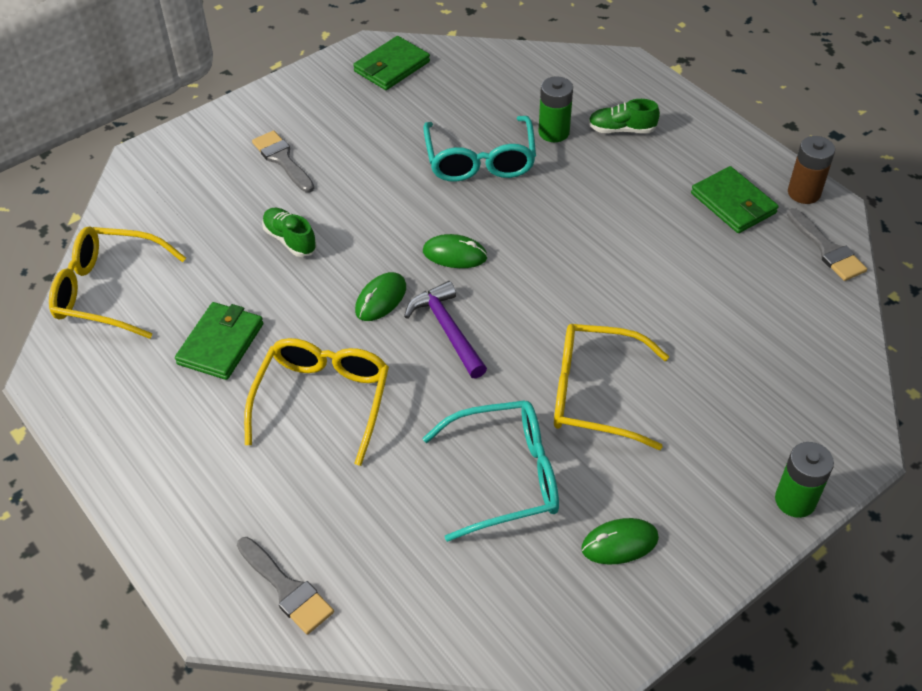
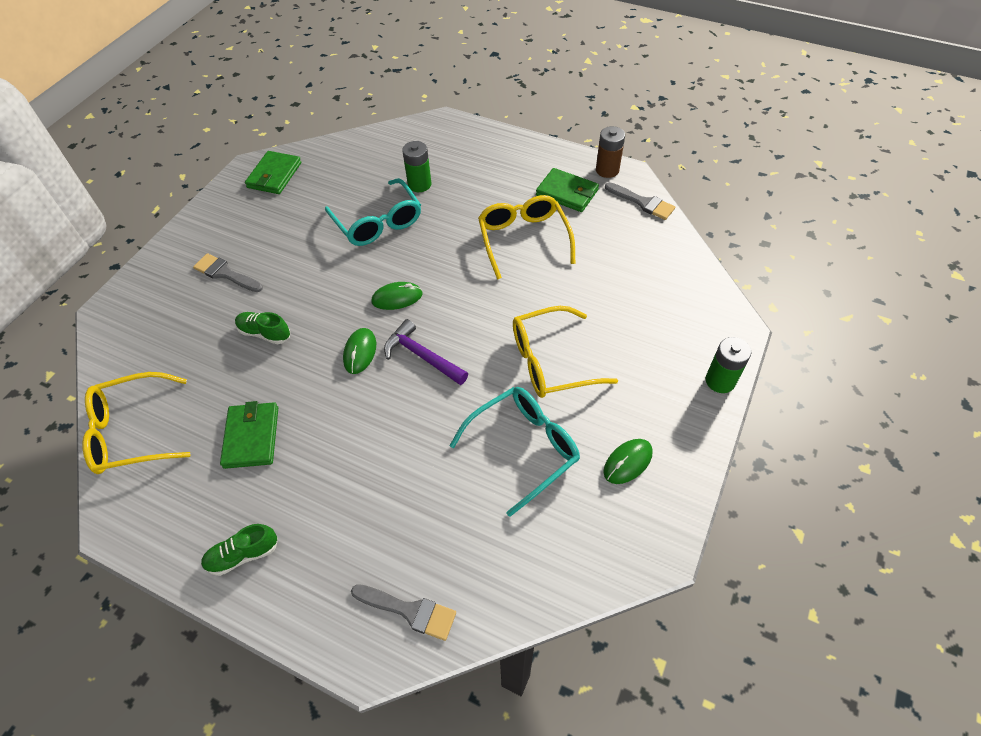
camera: 25 degrees left, 5 degrees up
yellow glasses [244,338,389,466] -> yellow glasses moved to [478,195,575,280]
green shoe [588,99,660,133] -> green shoe moved to [201,524,278,576]

